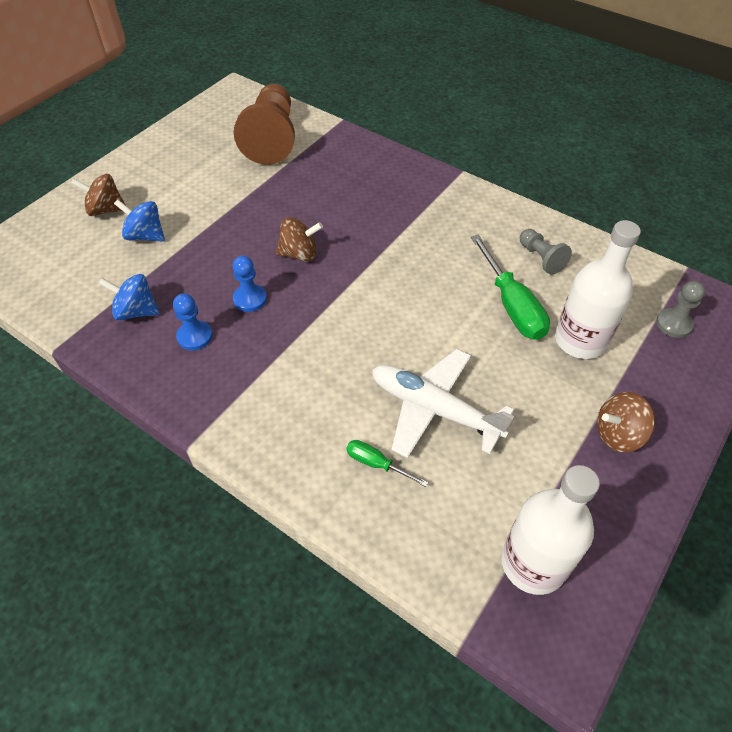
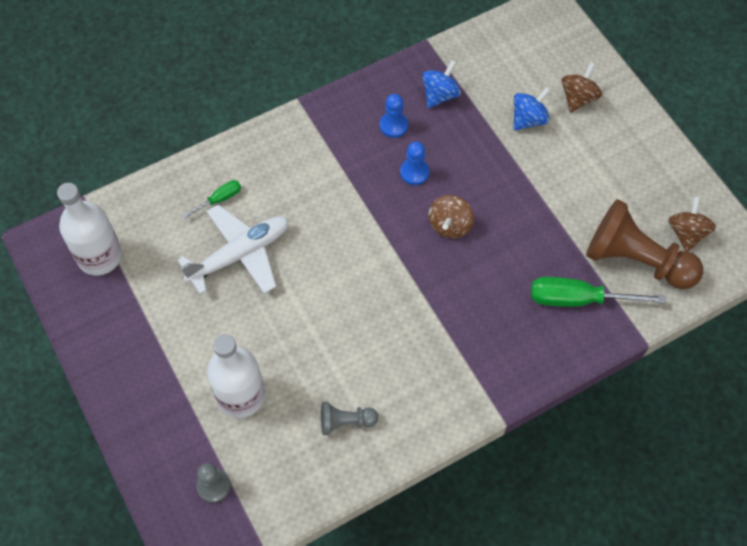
camera: 115 degrees right, 10 degrees up
green screwdriver [471,235,550,340] -> green screwdriver moved to [531,277,665,307]
brown spinning top [597,392,655,452] -> brown spinning top moved to [668,196,716,252]

